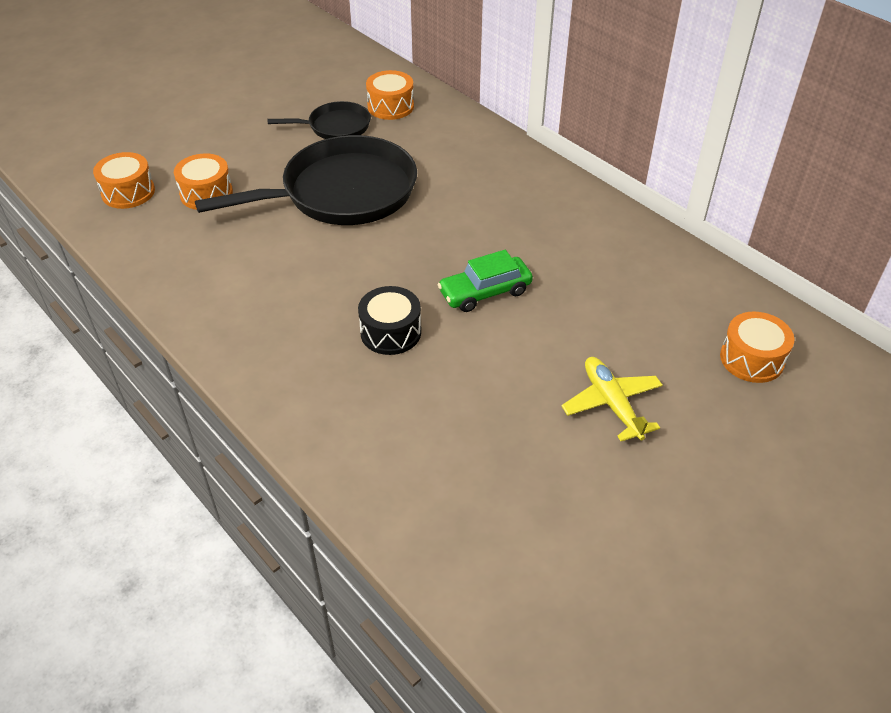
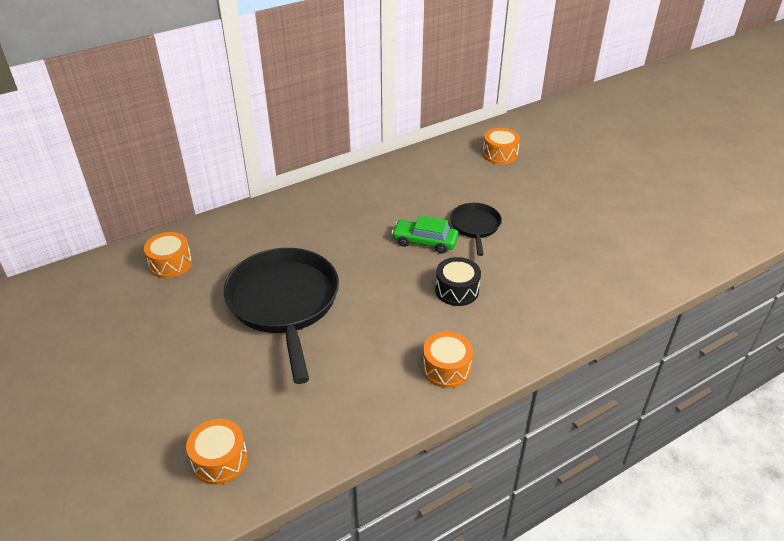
camera: 80 degrees left, 5 degrees down
orange drum [174,154,233,210] -> orange drum moved to [422,332,473,388]
black pan [267,101,371,139] -> black pan moved to [450,203,502,256]
green car [438,250,533,312] -> green car turned 120 degrees clockwise [391,215,458,254]
yellow plane [561,357,663,441] -> none

